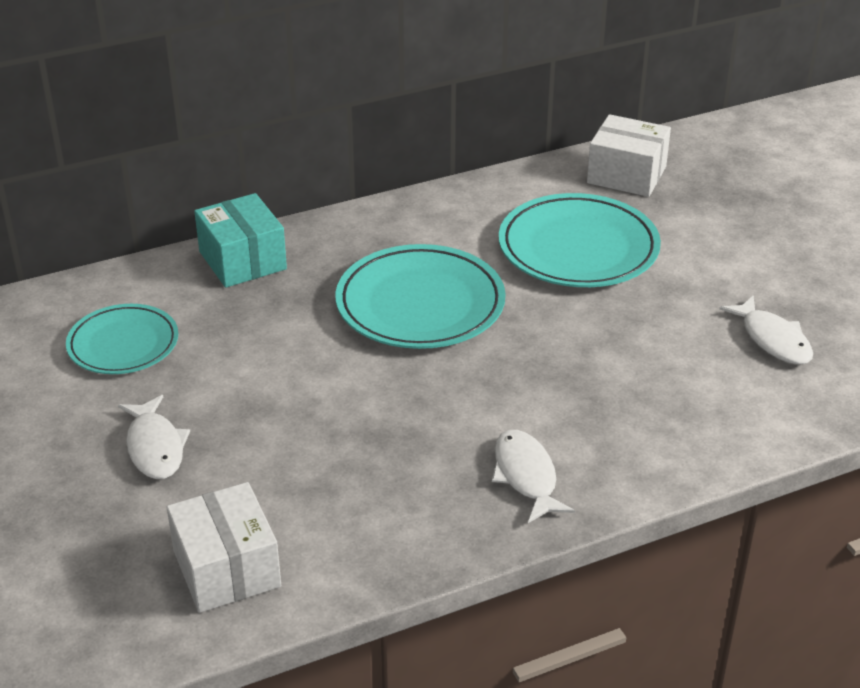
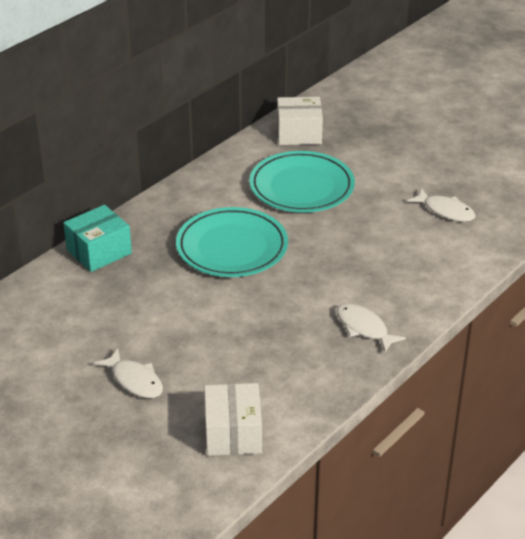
camera: 25 degrees left, 0 degrees up
turquoise plate [66,304,178,374] -> none
white box [167,482,281,613] -> white box turned 45 degrees clockwise [204,383,262,456]
turquoise box [194,193,287,288] -> turquoise box turned 75 degrees counterclockwise [63,205,132,272]

